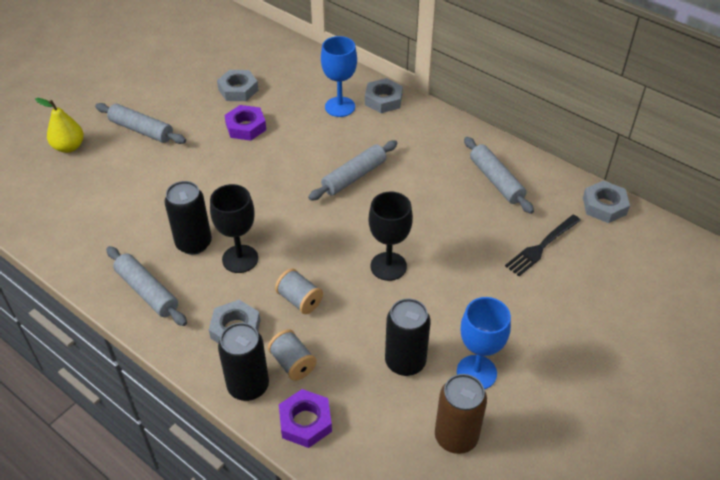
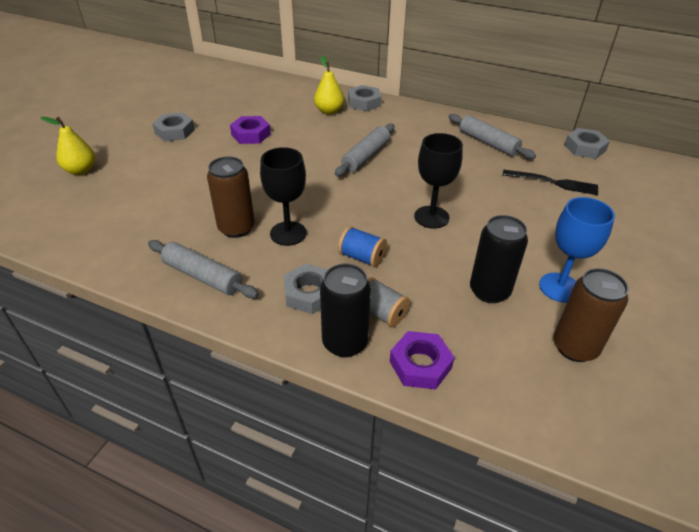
camera: 15 degrees left, 5 degrees down
grey rolling pin [95,103,186,144] -> none
black can [164,181,212,255] -> brown can [207,156,255,238]
grey nut [217,70,258,101] -> grey nut moved to [152,112,195,141]
grey spool [275,268,323,314] -> blue spool [338,226,387,267]
blue goblet [321,36,357,117] -> yellow pear [314,56,344,115]
black fork [505,215,581,276] -> black fork turned 105 degrees counterclockwise [502,170,598,195]

